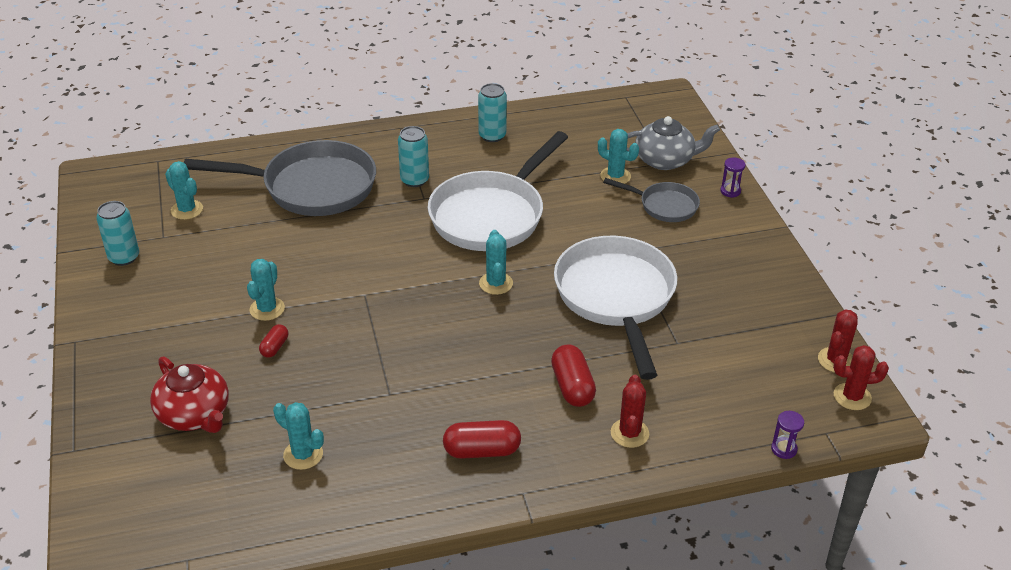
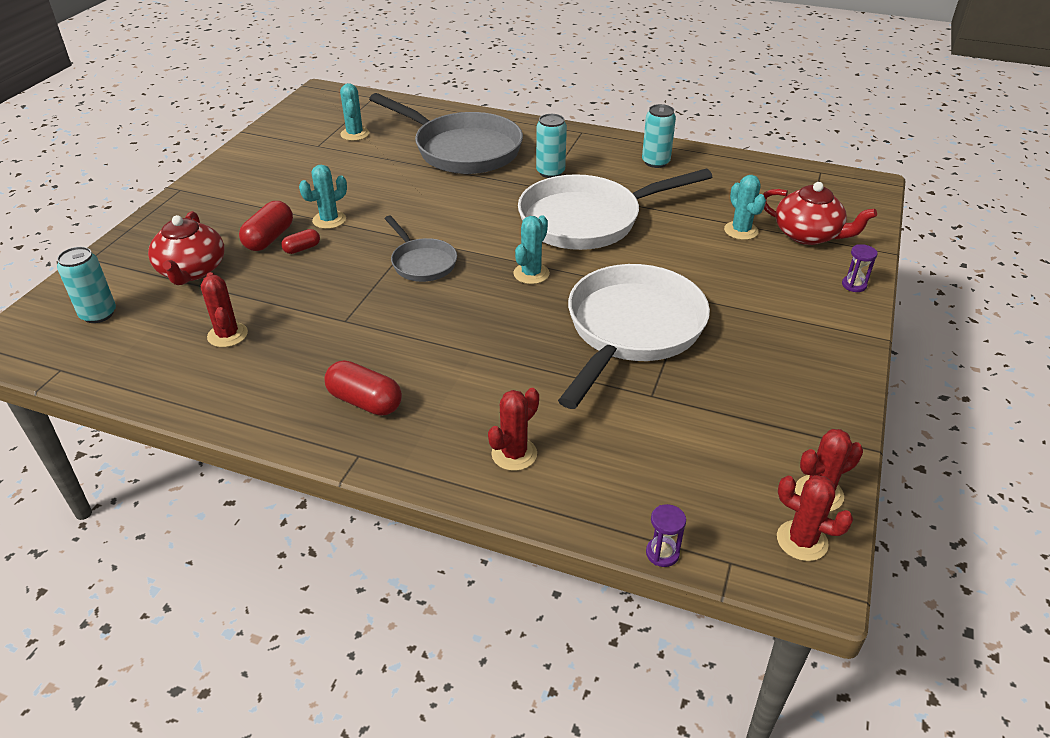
camera: 35 degrees right, 0 degrees up
turquoise can [96,201,139,266] -> turquoise can moved to [57,247,116,323]
turquoise cactus [273,402,324,470] -> red cactus [201,272,248,347]
red capsule [551,345,596,407] -> red capsule moved to [239,201,293,251]
grey pan [603,178,700,222] -> grey pan moved to [384,215,457,282]
grey teapot [627,116,720,170] -> red teapot [763,182,877,245]

